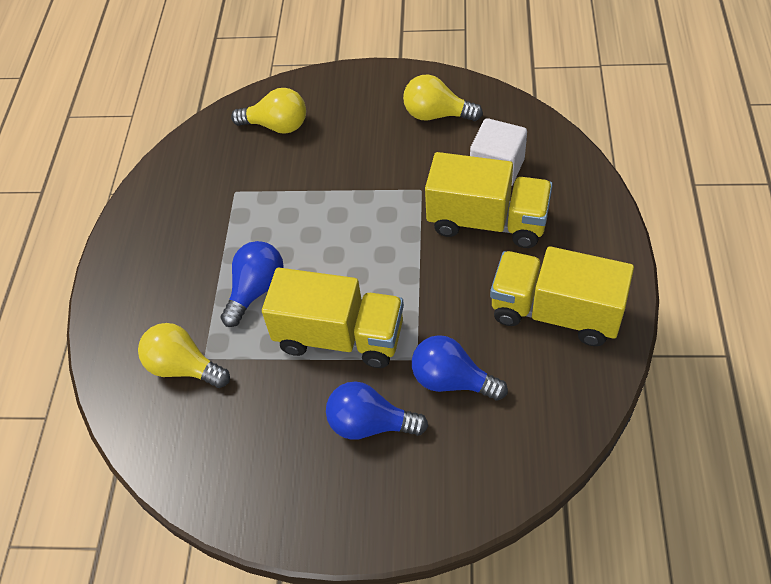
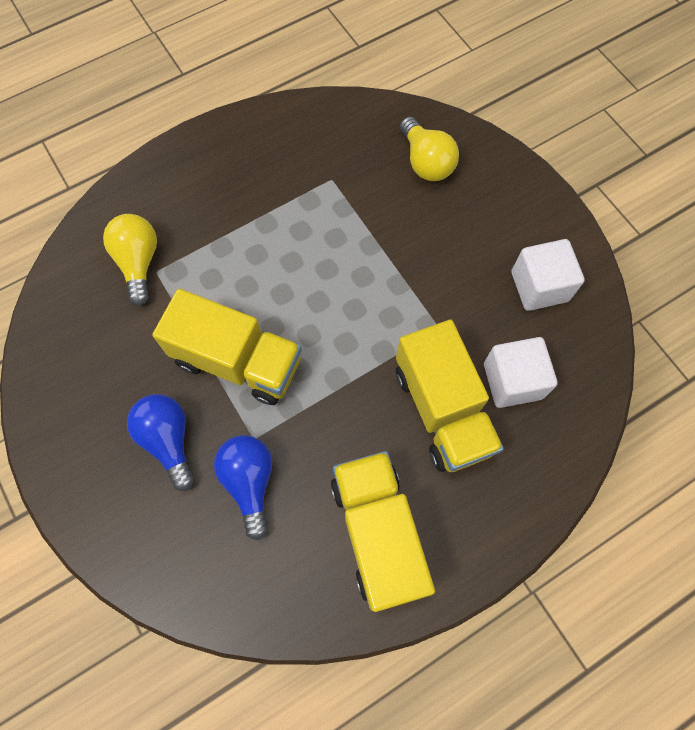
camera: 50 degrees right, 15 degrees up
blue light bulb [221,241,284,327] -> none
yellow truck [262,268,404,368] -> yellow truck turned 45 degrees counterclockwise [152,289,302,405]
yellow light bulb [403,75,483,121] -> white cube [511,239,585,311]

